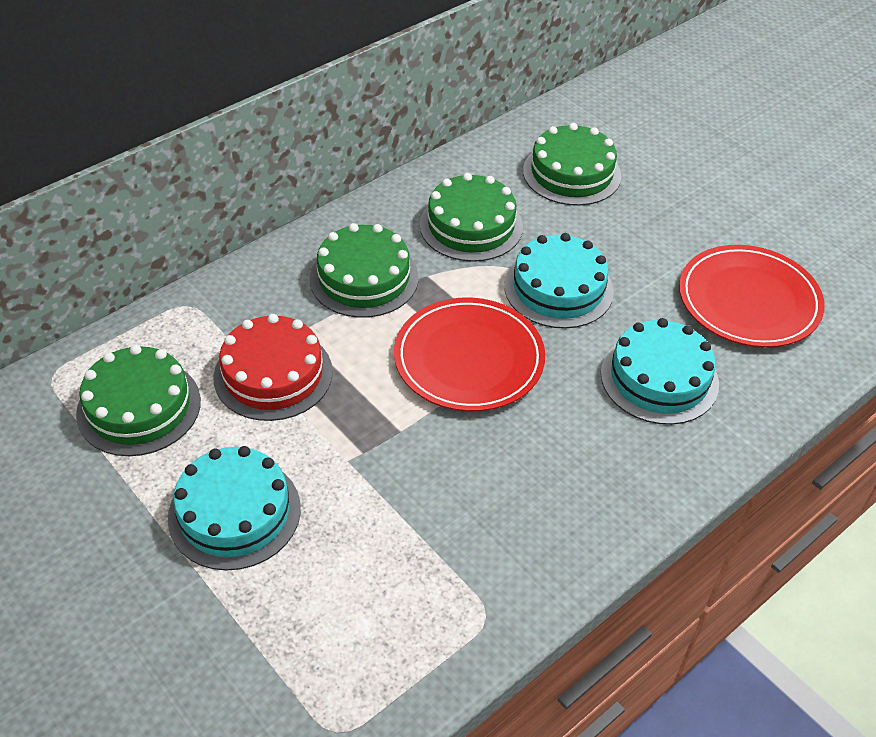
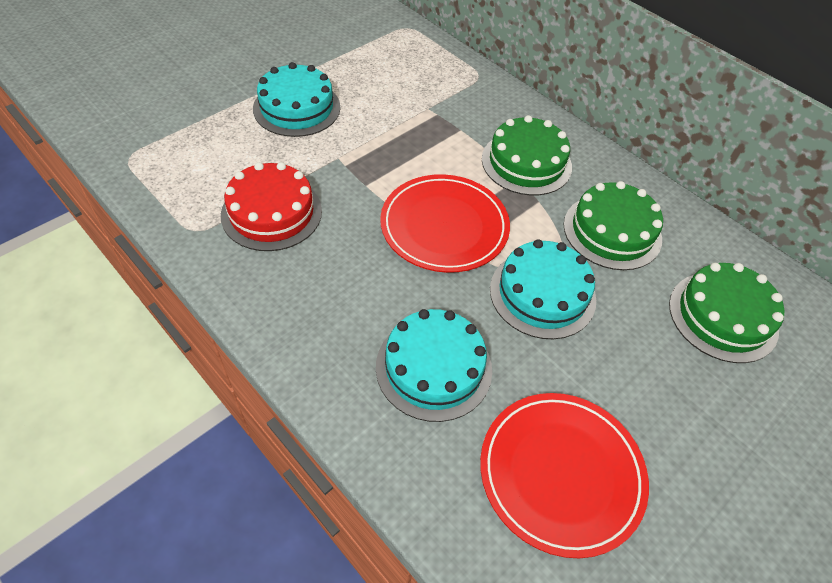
camera: 85 degrees right, 5 degrees up
green cake [76,345,201,456] -> none
red cake [213,314,333,421] -> red cake moved to [221,162,322,251]

